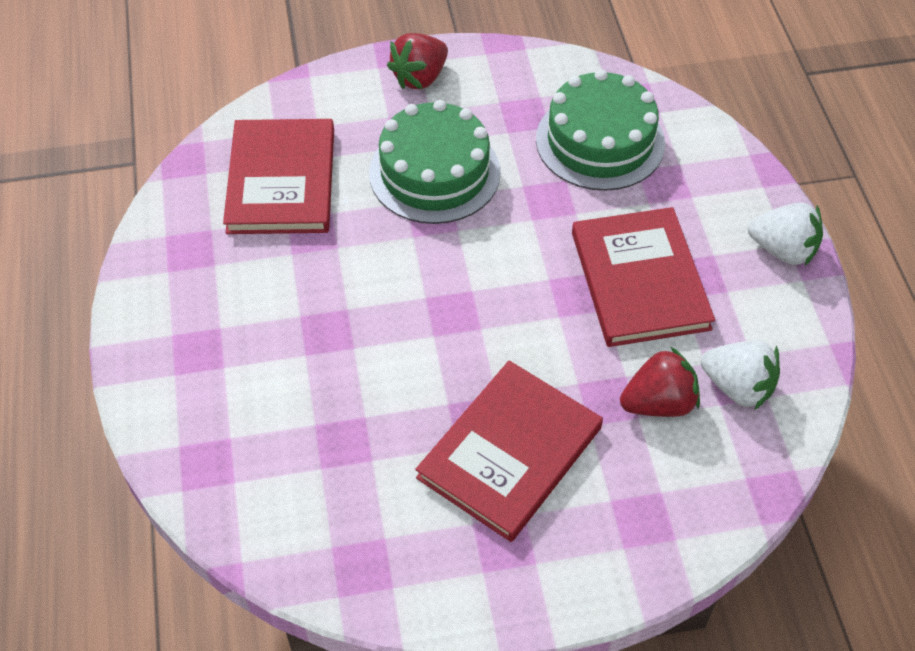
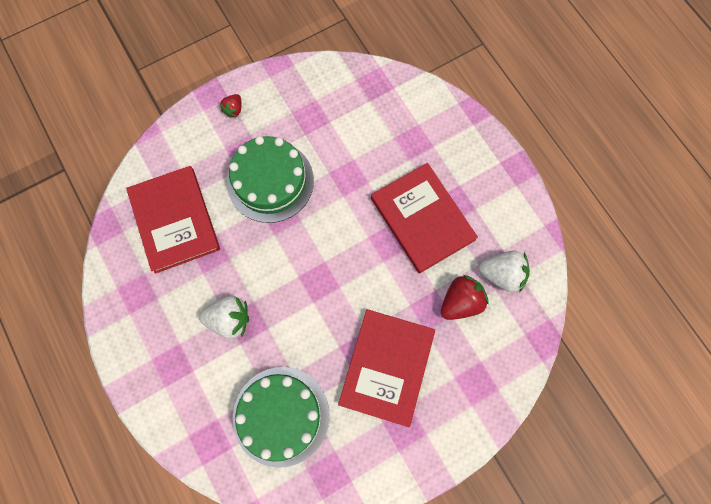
camera: 20 degrees left, 20 degrees up
red strawberry [387,33,448,89] -> red strawberry [220,94,242,117], size x0.56
green cake [536,69,665,191] -> green cake moved to [233,367,330,468]
white strawberry [748,203,823,266] -> white strawberry moved to [199,296,249,339]

